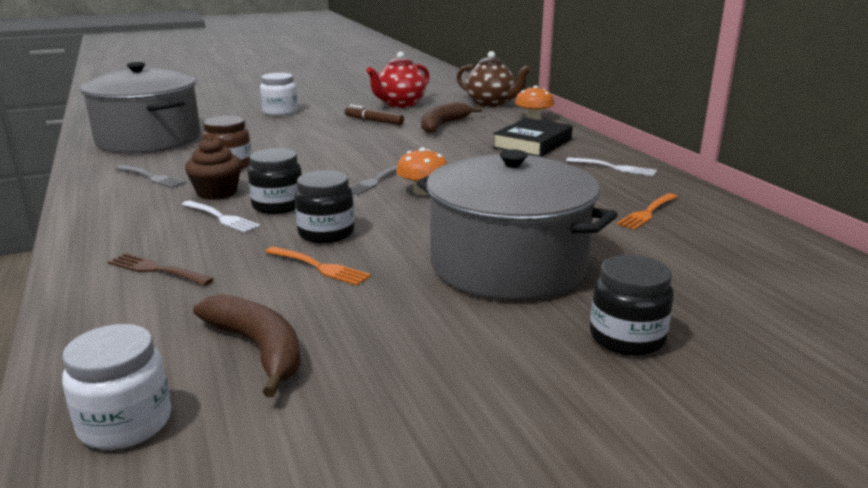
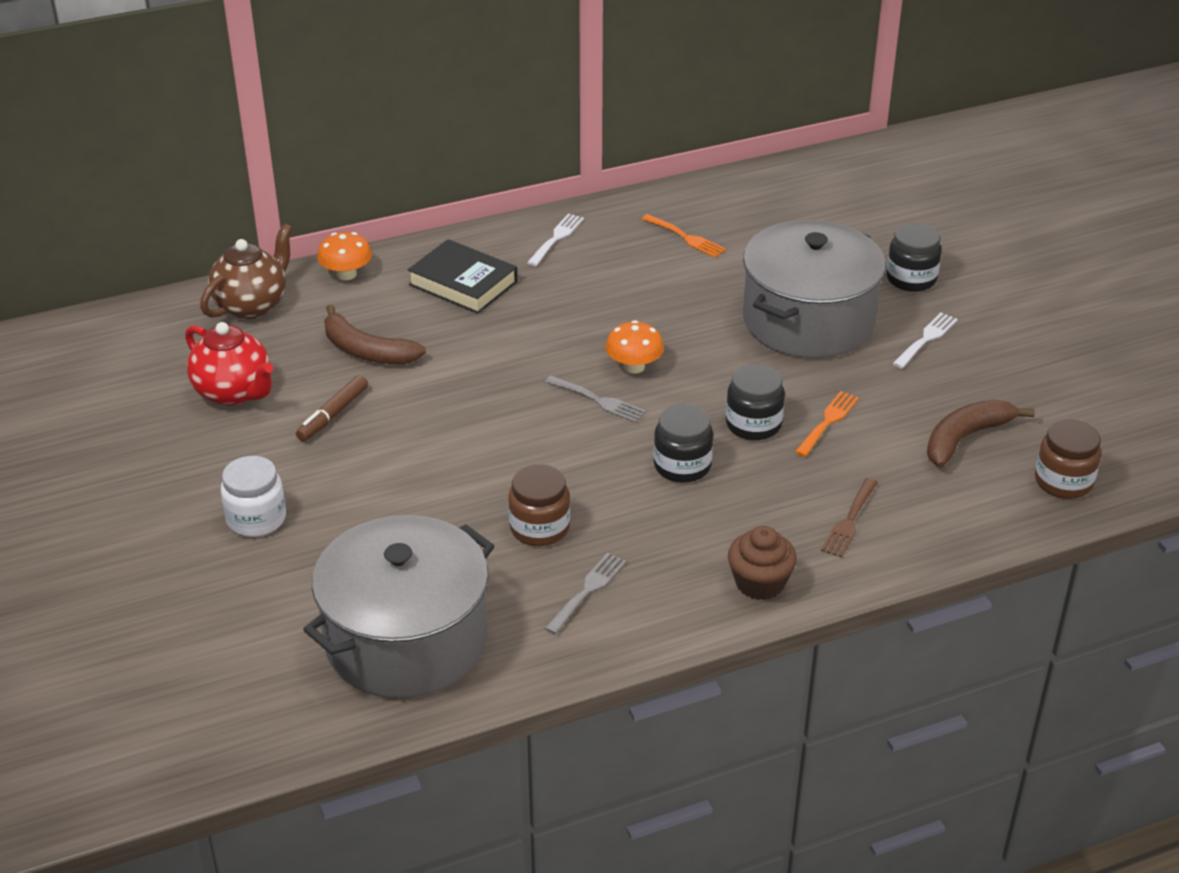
camera: 90 degrees left, 15 degrees up
white jar [62,324,171,450] -> brown jar [1035,419,1101,499]
white fork [181,201,261,233] -> white fork moved to [892,313,958,368]
brown cupcake [185,137,242,200] -> brown cupcake moved to [728,526,797,600]

